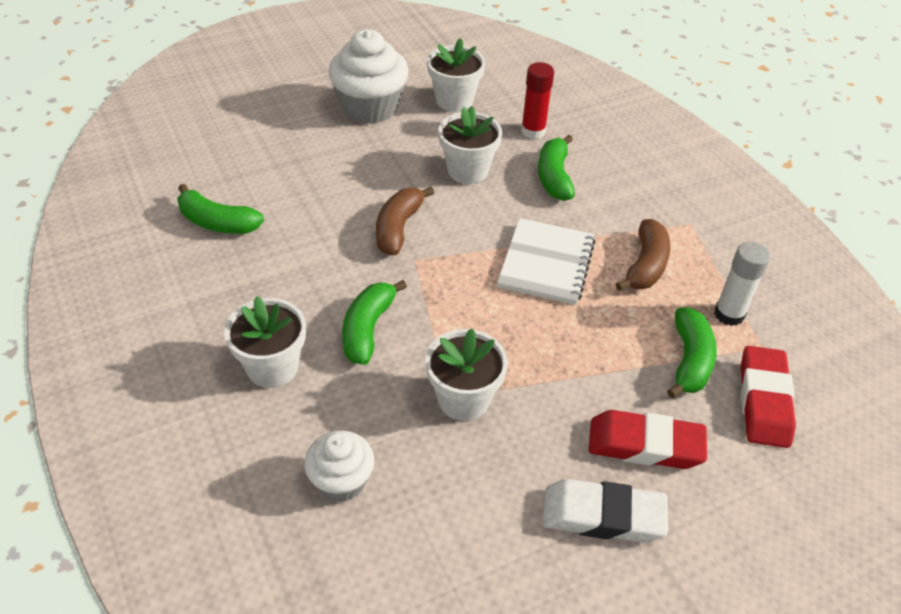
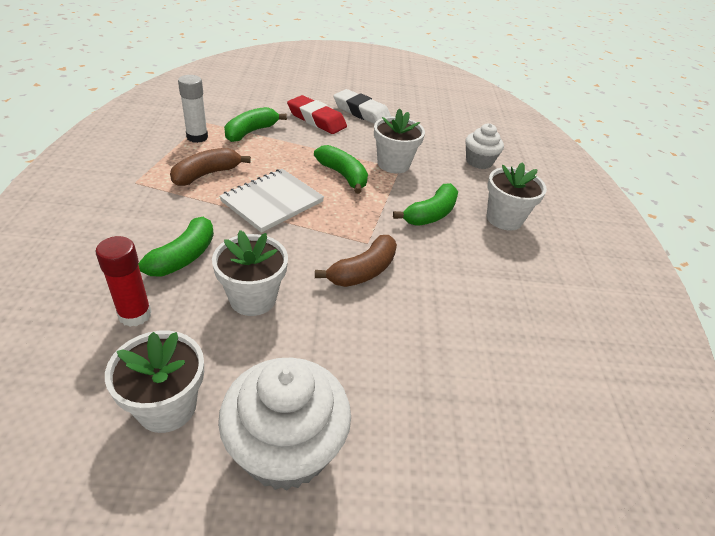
camera: 155 degrees left, 5 degrees down
green banana [177,184,264,234] -> green banana moved to [314,145,368,194]
red eraser [741,346,796,448] -> none

